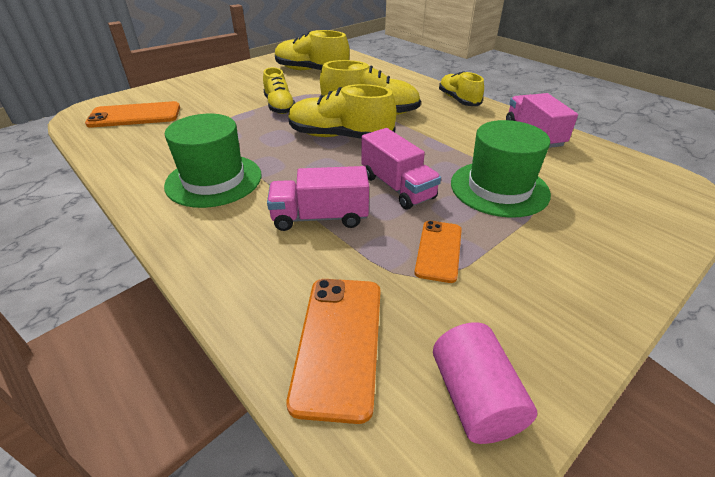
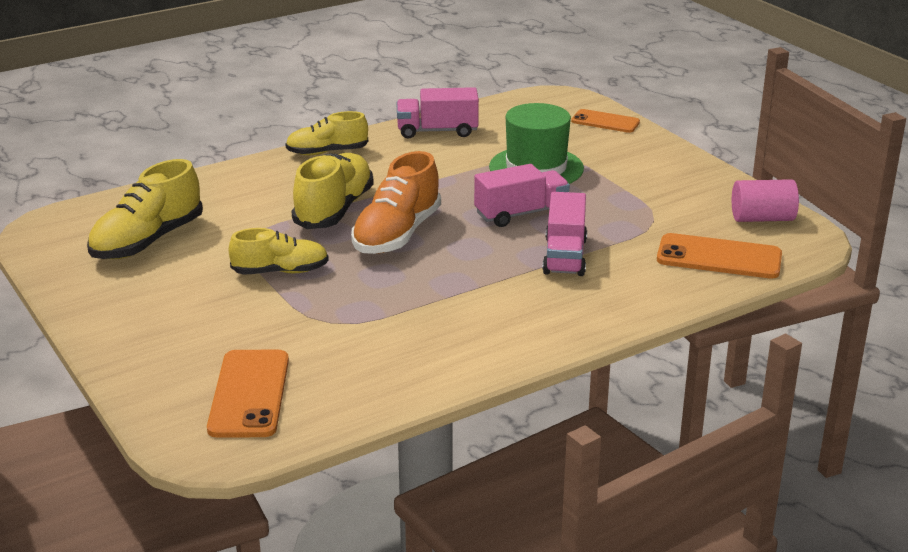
camera: 80 degrees left, 10 degrees down
green hat [164,114,261,208] -> none
yellow shoe [288,84,396,139] -> orange shoe [351,151,441,254]
orange phone [414,220,462,283] -> orange phone moved to [571,109,640,133]

